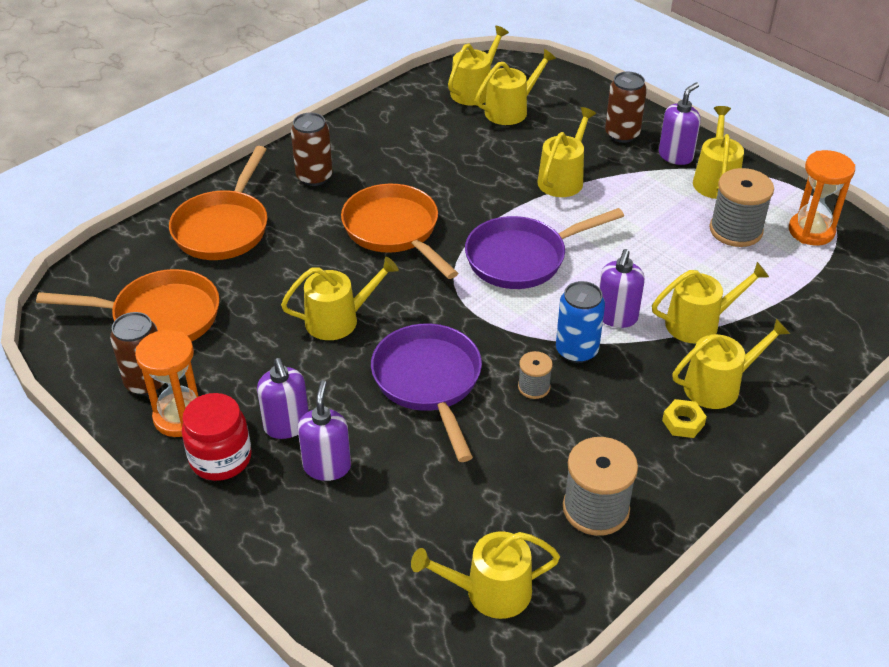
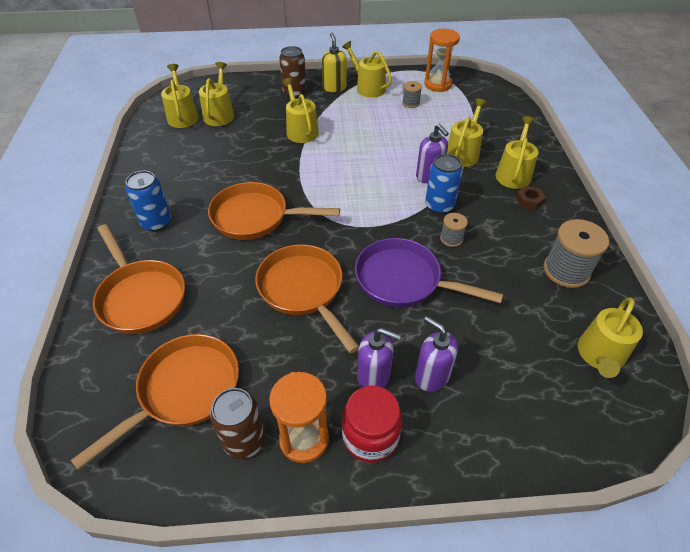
camera: 50 degrees left, 5 degrees up
yellow watering can [281,256,399,340] -> orange pan [255,244,359,353]
brown can [291,113,333,186] -> blue can [125,170,171,231]
purple pan [465,208,624,289] -> none
purple soap dispenser [659,83,701,165] -> yellow soap dispenser [322,33,347,92]
yellow nut [662,399,707,438] -> brown nut [516,186,546,210]
grey spool [709,168,774,247] -> grey spool [402,81,422,108], size x0.53

